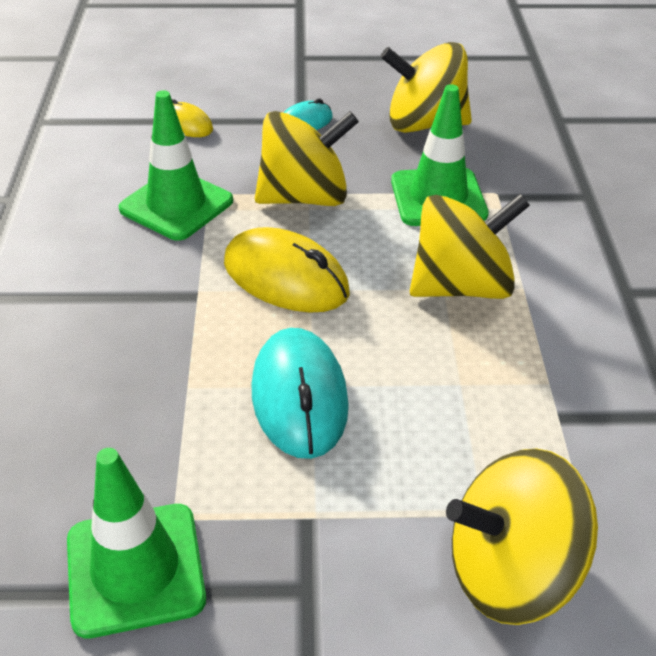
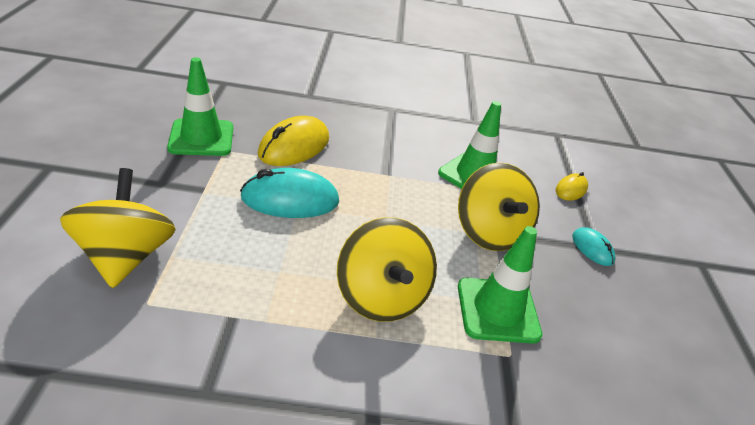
camera: 90 degrees right, 5 degrees down
yellow mouse [224,227,350,313] -> yellow mouse moved to [258,116,329,166]
yellow spinning top [380,42,472,133] -> none

